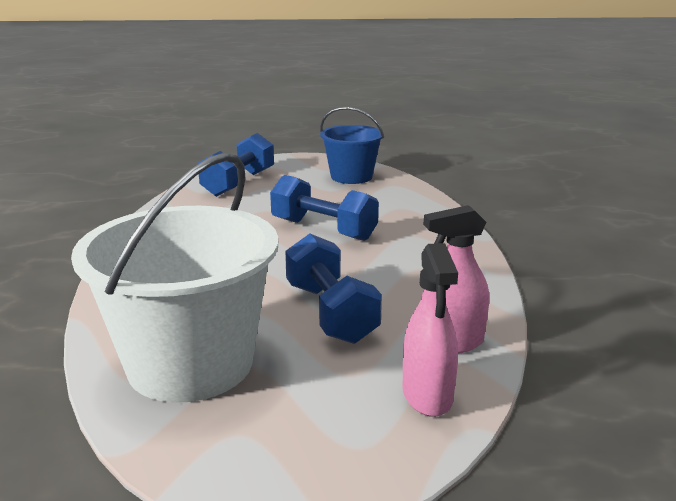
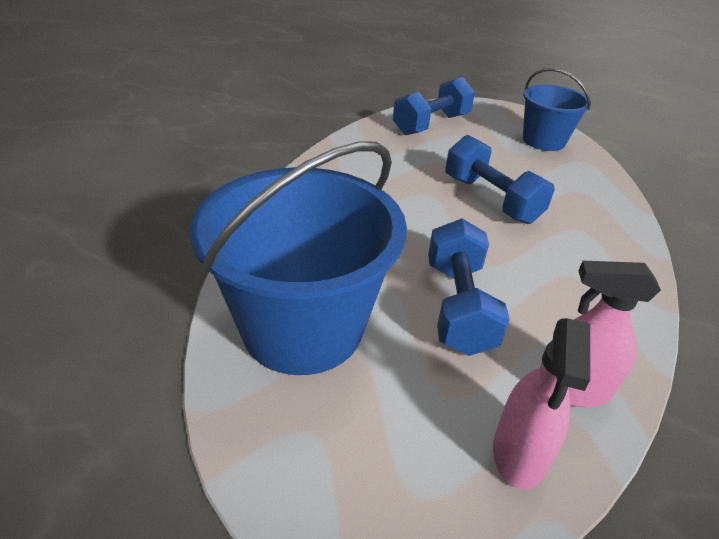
camera: 20 degrees right, 15 degrees up
white bucket [71,152,278,403] -> blue bucket [190,141,407,375]

